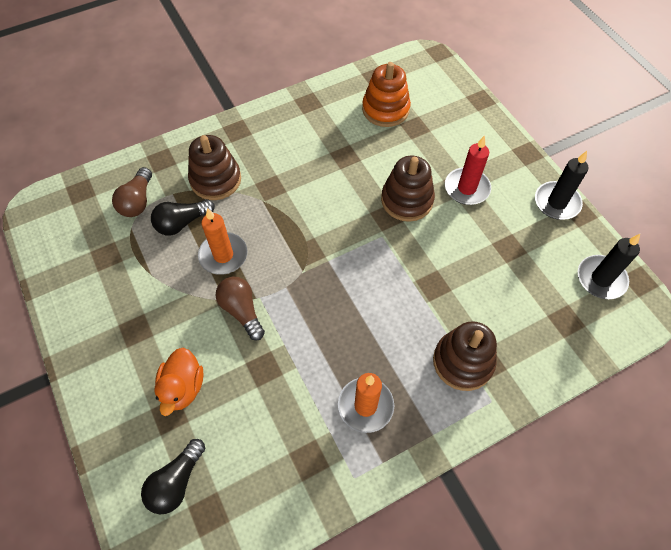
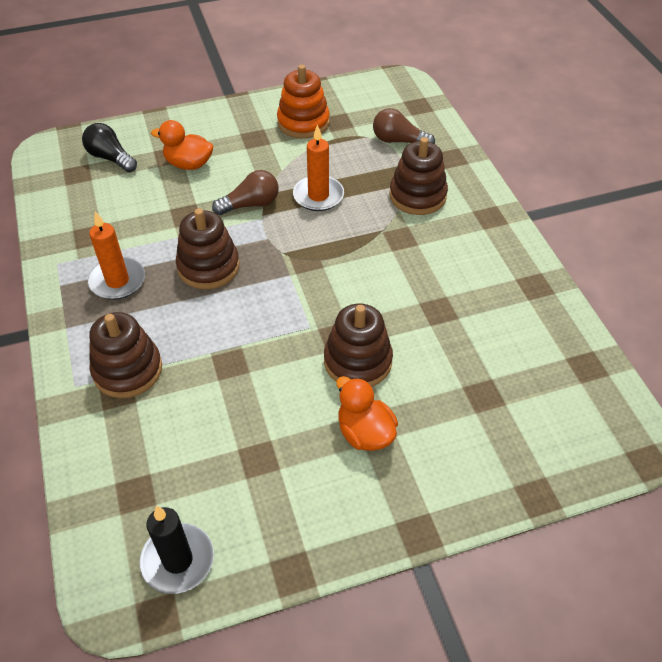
camera: 100 degrees right, 10 degrees down
black light bulb [151,199,215,236] -> none
orange stacking toy [362,62,411,127] -> orange stacking toy moved to [277,65,330,139]
red candle [445,135,491,205] -> orange duck [336,376,398,451]
black candle [535,151,588,220] -> none
none -> brown stacking toy [176,208,240,289]

